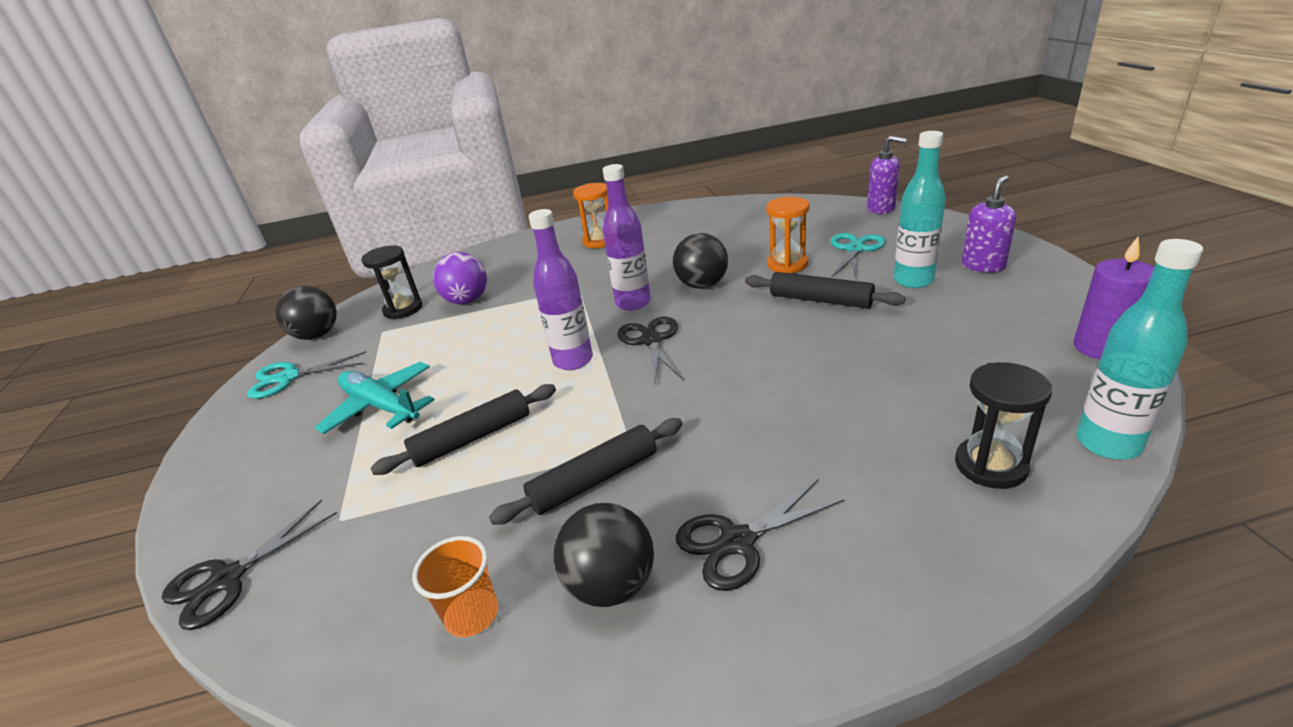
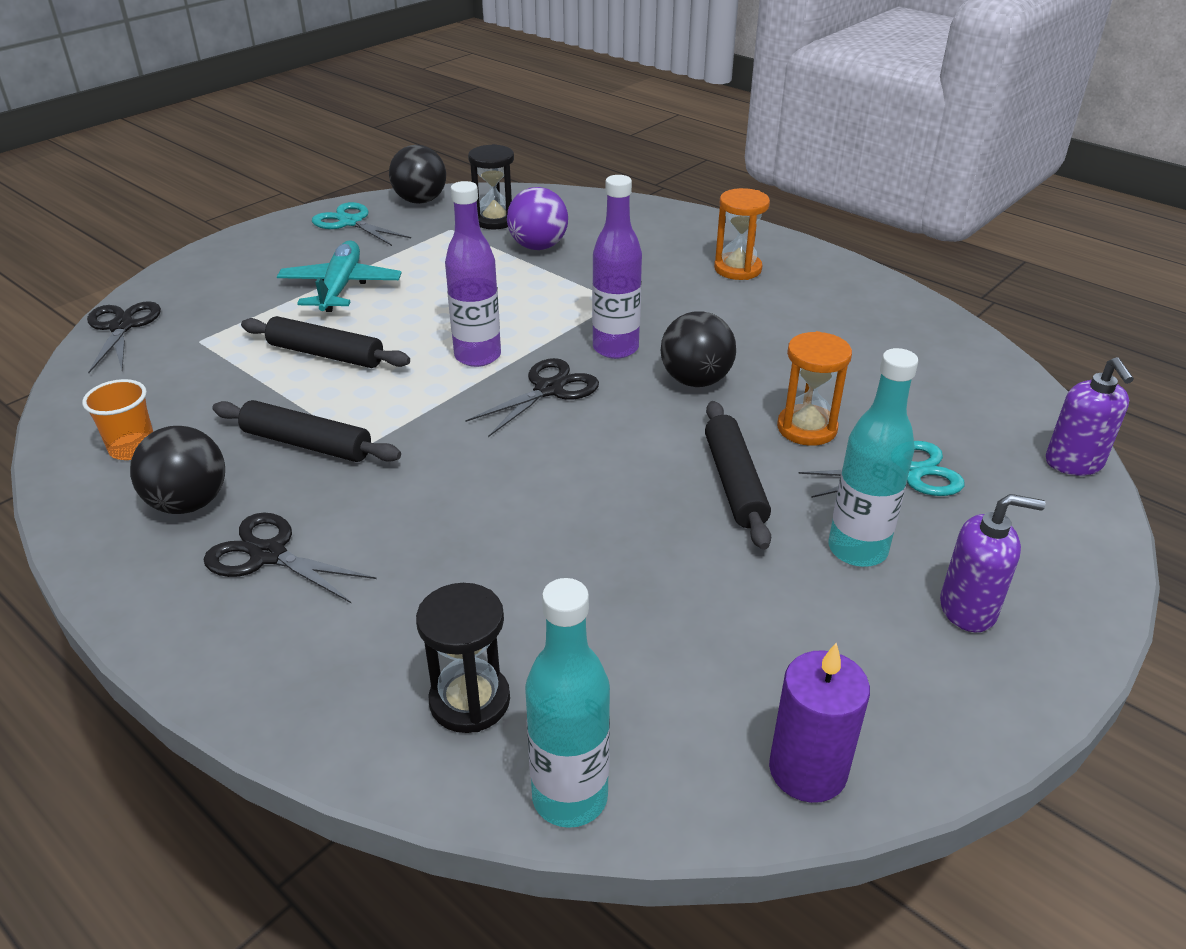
camera: 50 degrees right, 5 degrees up
black scissors [162,499,337,630] -> black scissors turned 75 degrees clockwise [87,301,161,373]

